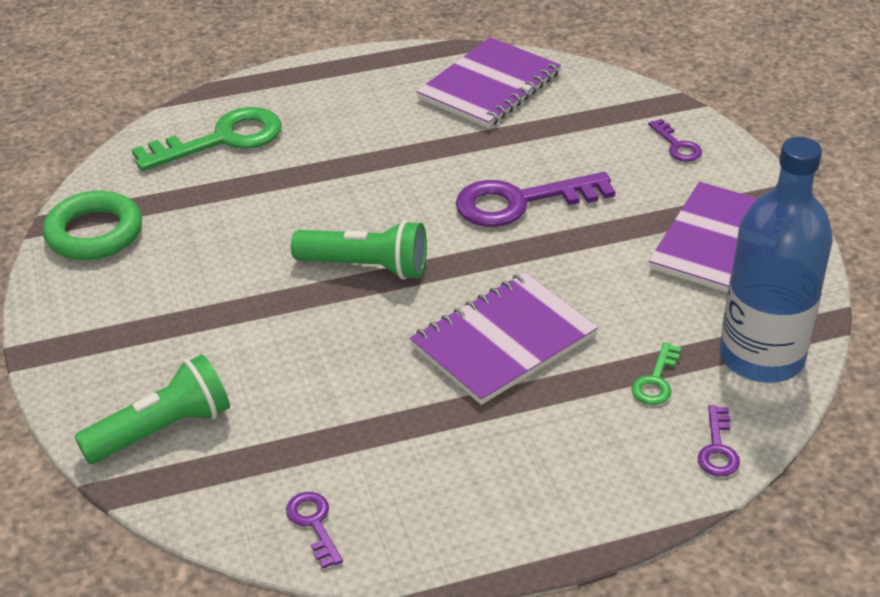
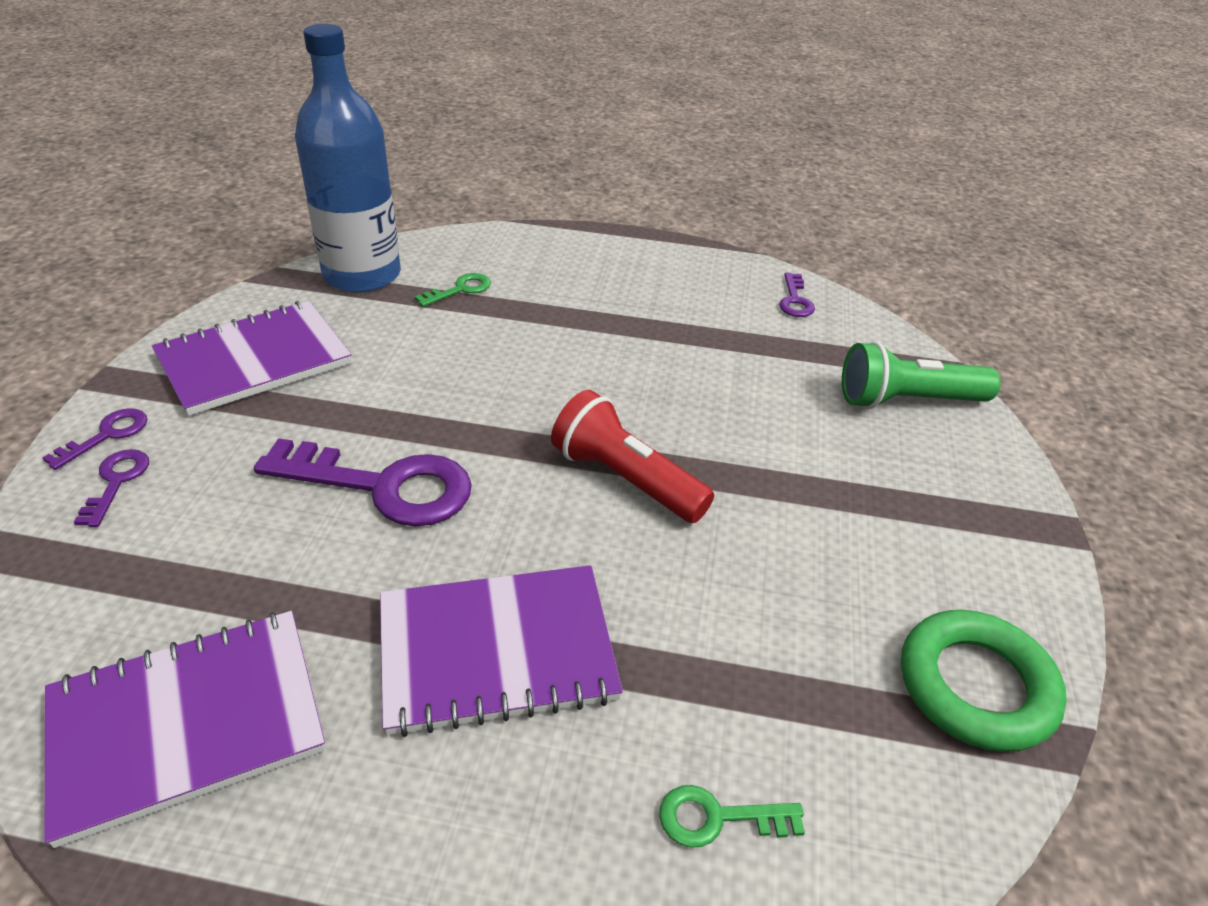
camera: 155 degrees left, 0 degrees up
green key [132,107,282,171] -> green key [659,785,805,848], size x0.48
green flashlight [291,220,427,280] -> red flashlight [551,390,714,523]
purple notebook [410,273,598,405] -> purple notebook moved to [380,565,623,737]
purple key [698,405,740,477] -> purple key moved to [42,408,147,470]

